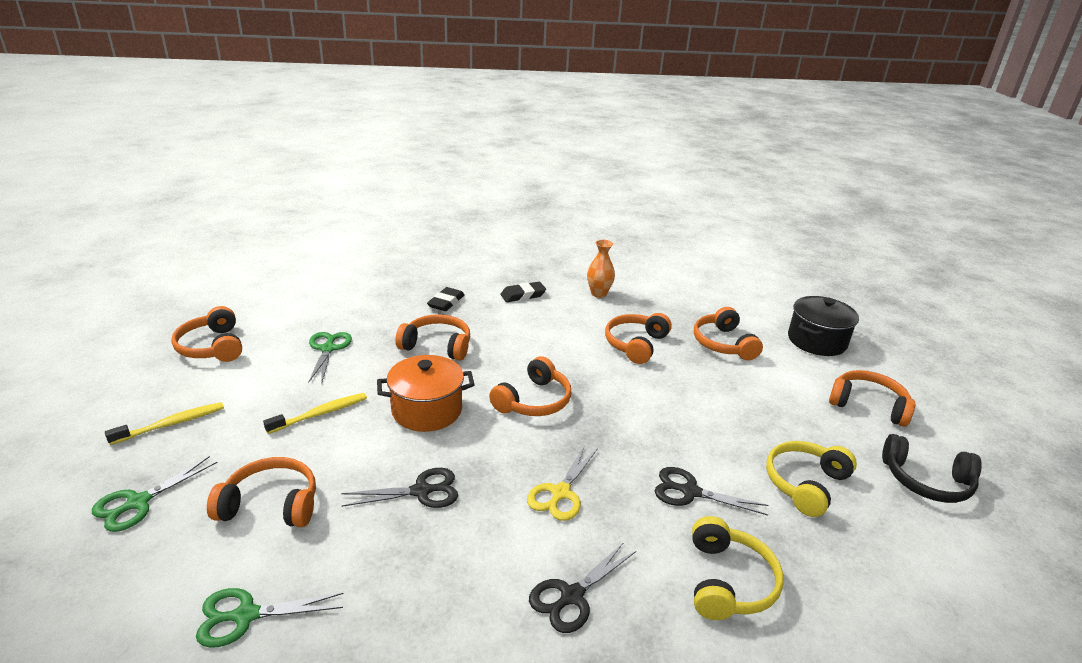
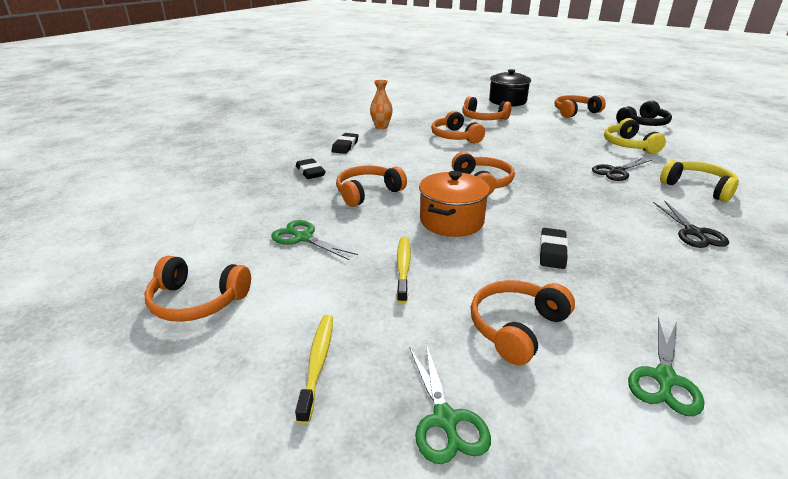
camera: 50 degrees left, 0 degrees up
black scissors [341,468,458,508] -> black eraser [539,228,568,269]
yellow scissors [527,445,598,521] -> none

